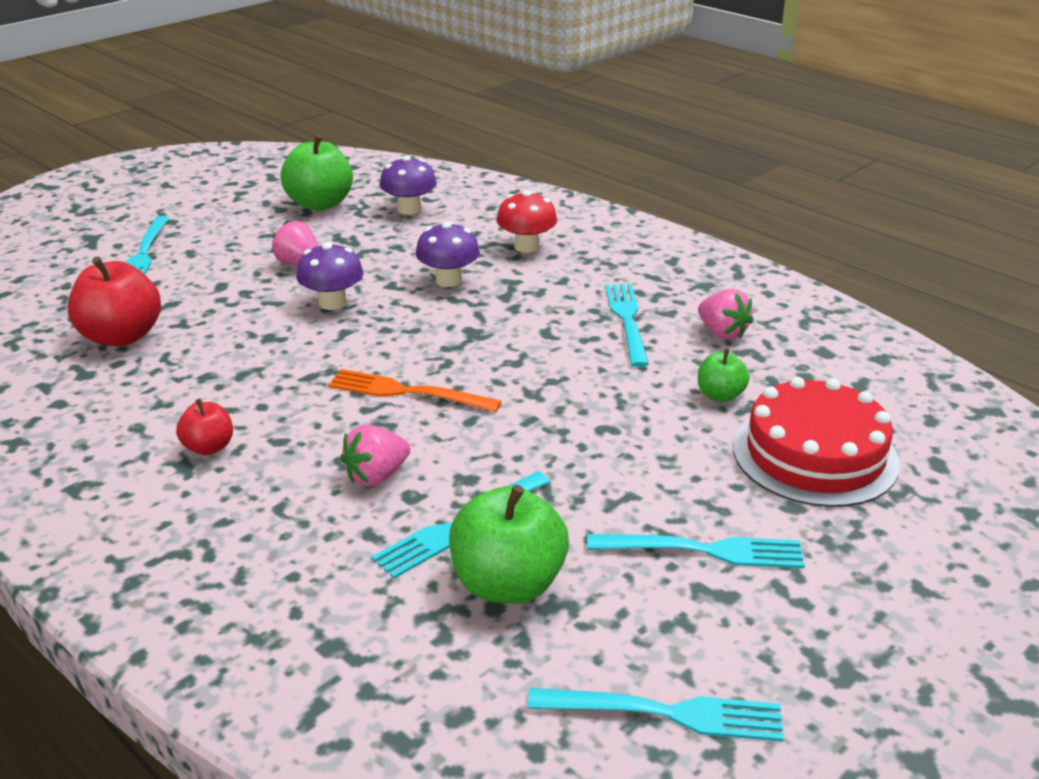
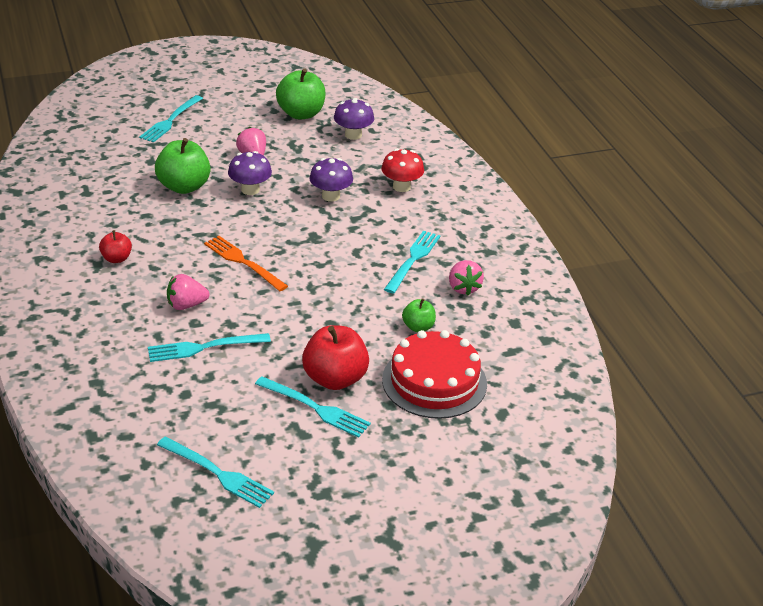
camera: 25 degrees right, 5 degrees up
red apple [68,257,161,346] -> red apple moved to [302,325,369,390]
green apple [449,485,569,604] -> green apple moved to [155,138,210,194]

